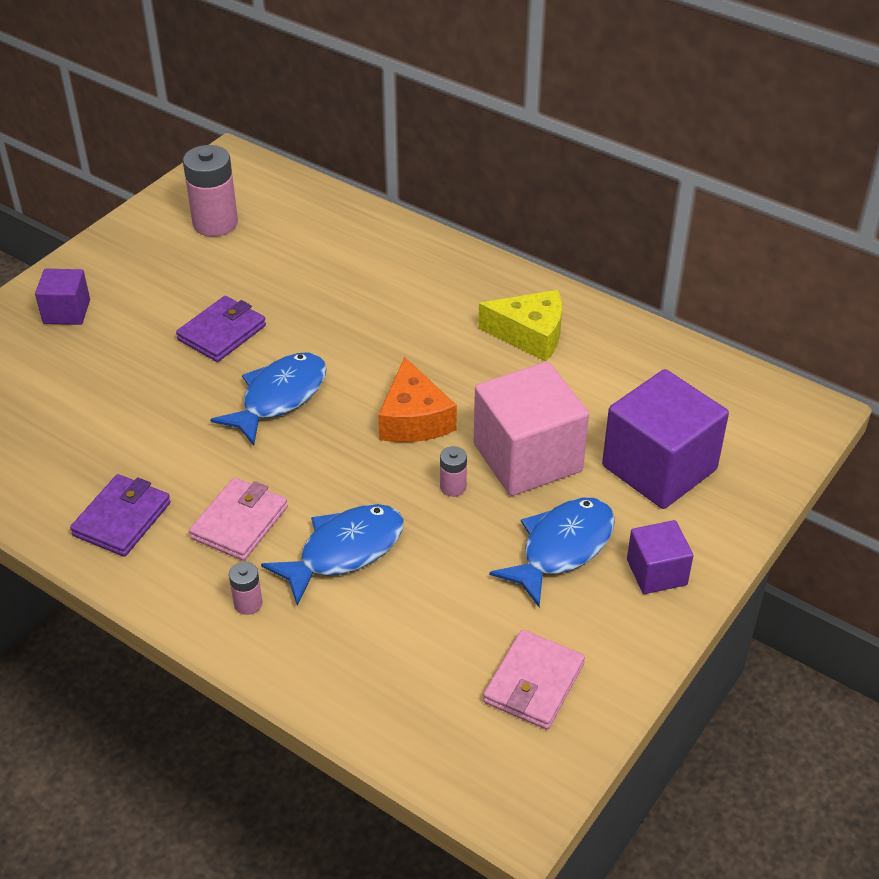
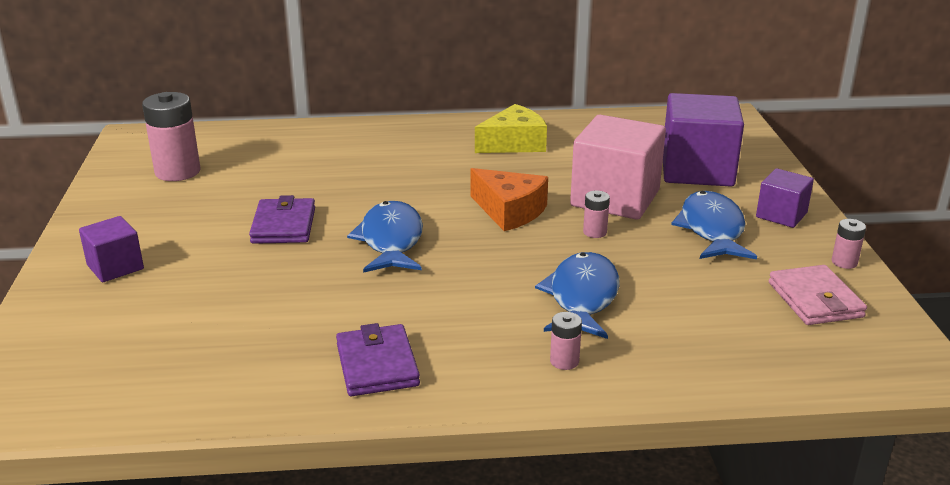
camera: 40 degrees left, 15 degrees down
pink wallet [189,478,288,561] -> none
none -> pink battery [832,219,866,269]

